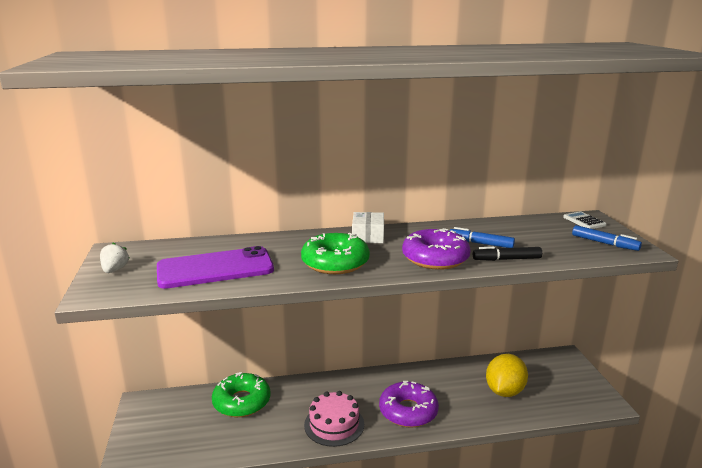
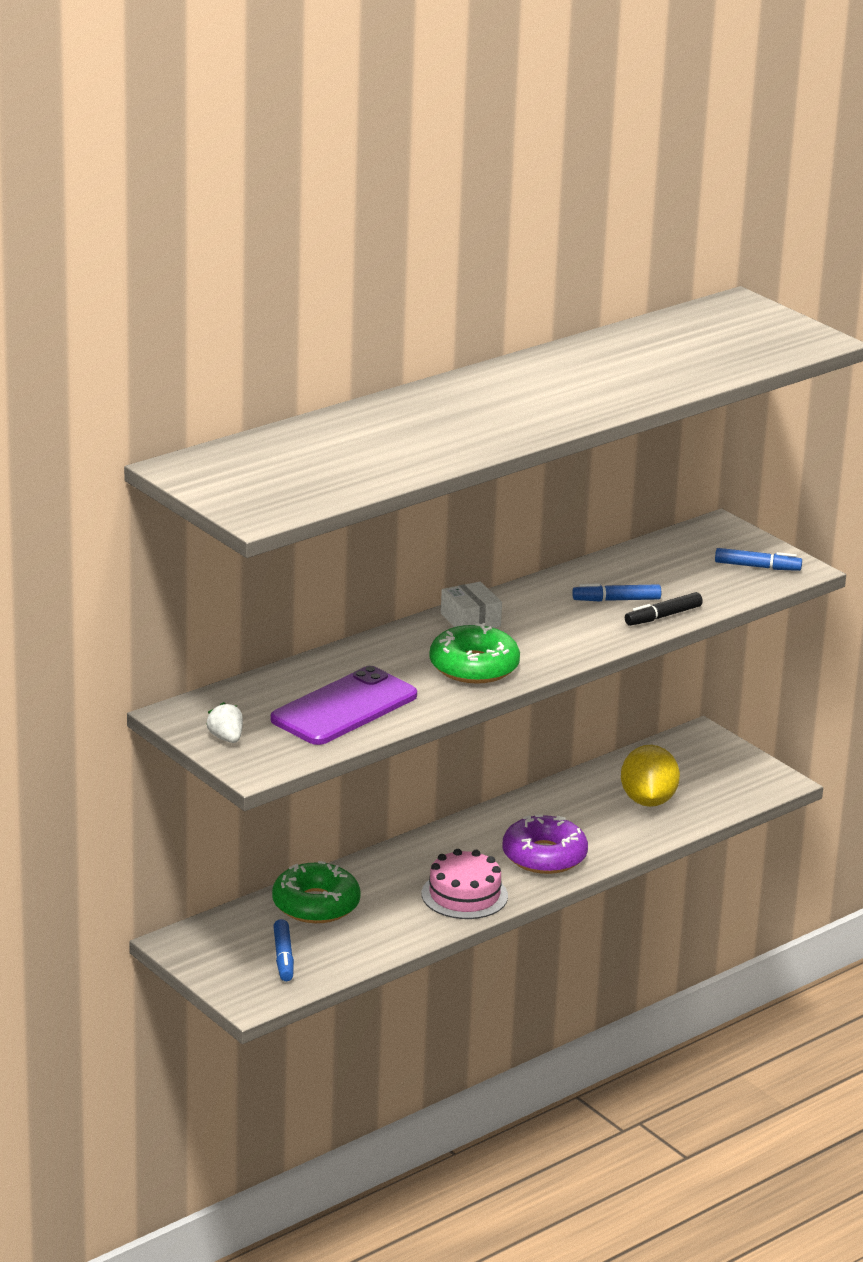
camera: 30 degrees left, 5 degrees up
purple donut [402,228,470,270] -> none
white calculator [563,211,607,229] -> none
none -> blue marker [273,919,294,981]

